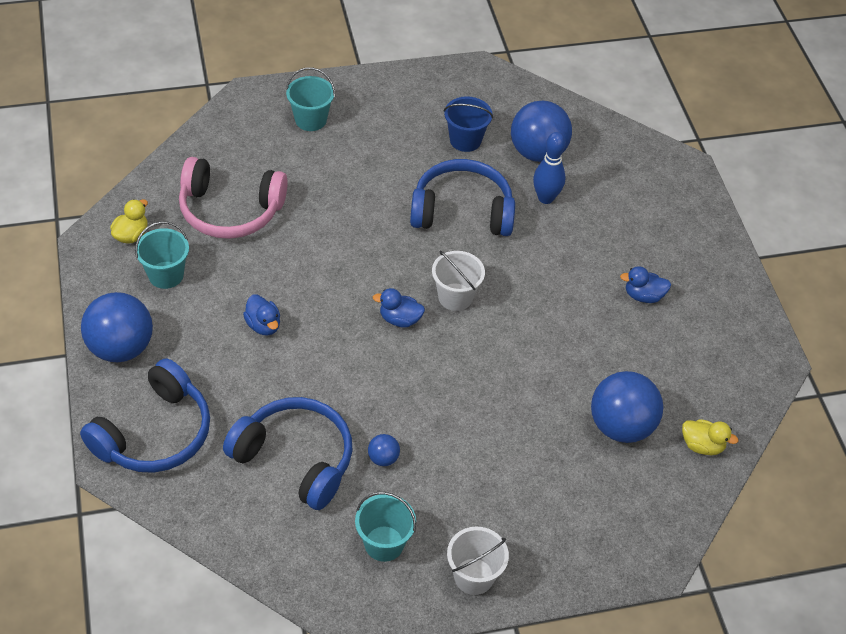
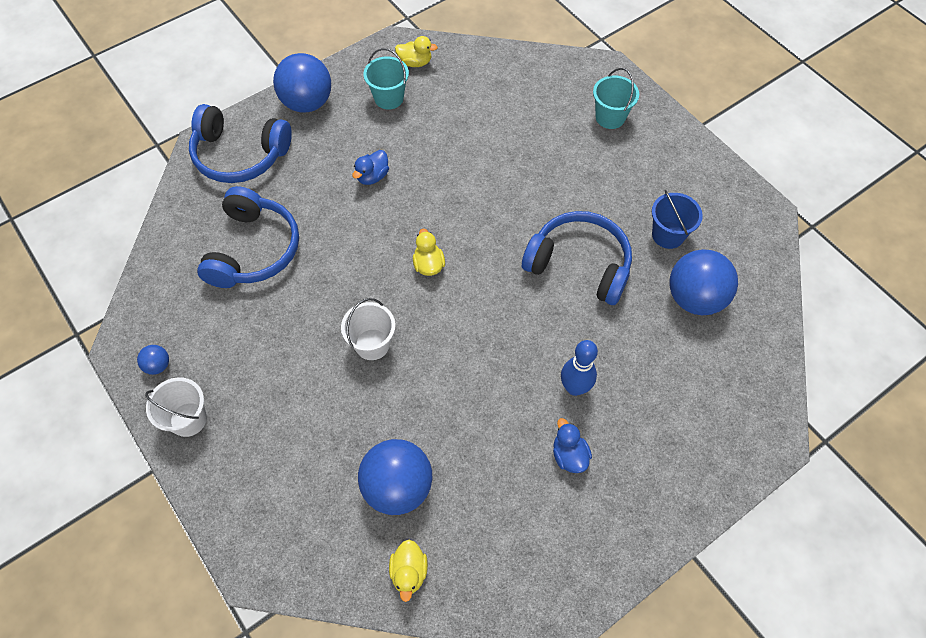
camera: 70 degrees right, 10 degrees up
pink headphones [179,157,288,239] -> none
turquoise bucket [355,492,416,562] -> none
blue ball [368,434,400,466] -> blue ball moved to [137,345,169,375]
blue duck [373,288,425,328] -> yellow duck [413,229,445,276]
blue headphones [410,159,515,236] -> blue headphones turned 45 degrees counterclockwise [522,211,632,305]
white bucket [432,251,485,311] -> white bucket moved to [341,298,395,360]
blue bowling pin [533,132,566,204] -> blue bowling pin moved to [561,340,598,396]

